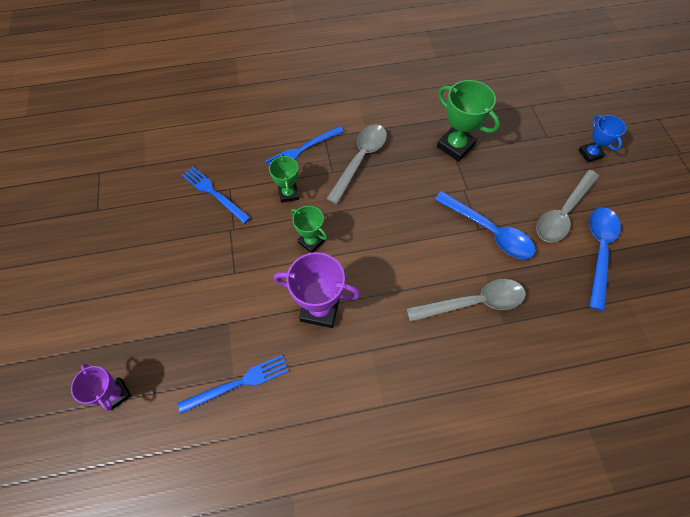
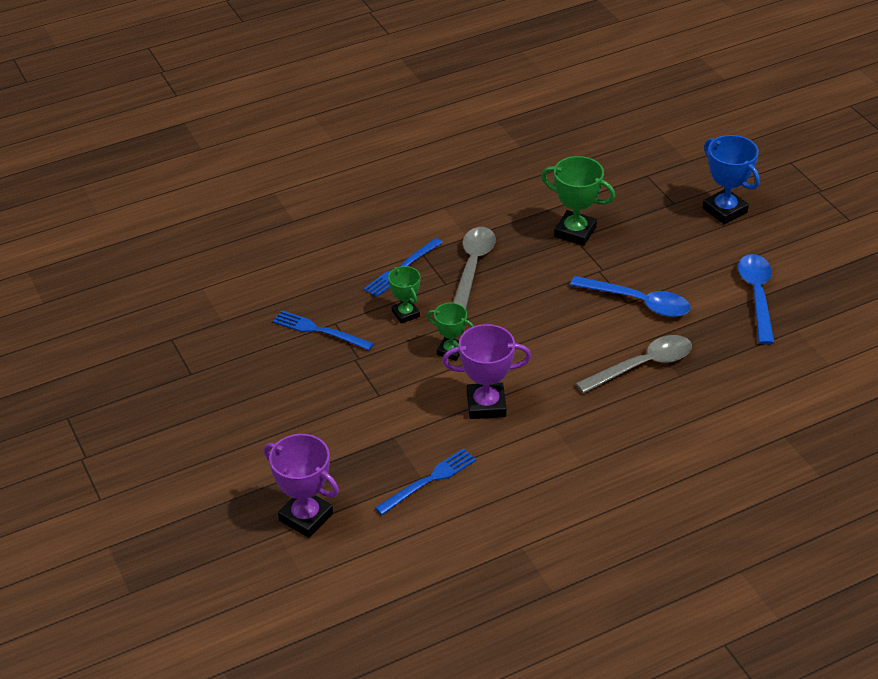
camera: 15 degrees left, 20 degrees down
purple trophy [71,364,131,411] -> purple trophy [264,434,339,538], size x1.62
grey spoon [536,170,599,243] -> none
blue trophy [579,115,626,163] -> blue trophy [702,135,760,224], size x1.62

